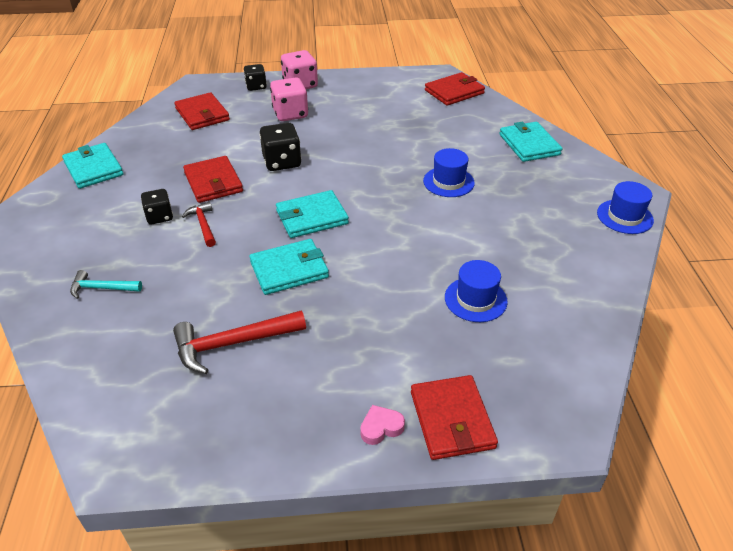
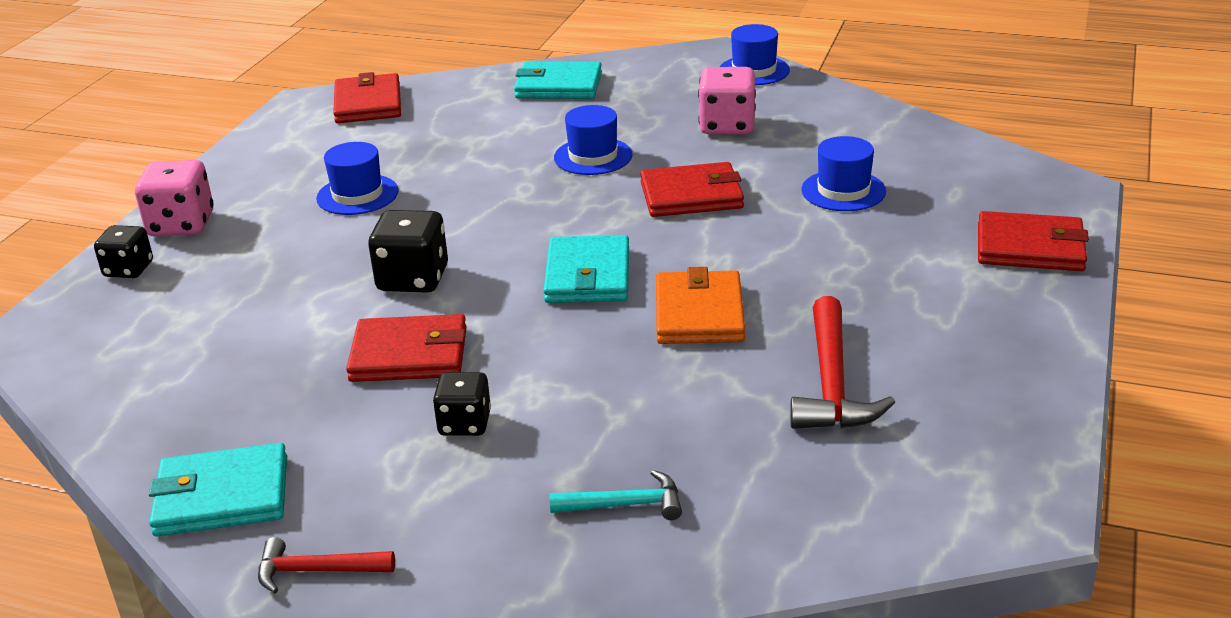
camera: 65 degrees left, 10 degrees down
turquoise hammer [70,270,142,299] -> turquoise hammer turned 120 degrees counterclockwise [549,470,682,520]
red wallet [174,92,230,130] -> red wallet moved to [640,162,744,217]
red hammer [182,202,216,247] -> red hammer moved to [258,537,395,593]
turquoise wallet [249,239,329,295] -> orange wallet [656,267,745,344]
pink dice [270,77,308,121] -> pink dice moved to [698,67,756,134]
pink heart [360,405,405,445] -> none
none -> blue hat [316,142,399,215]

